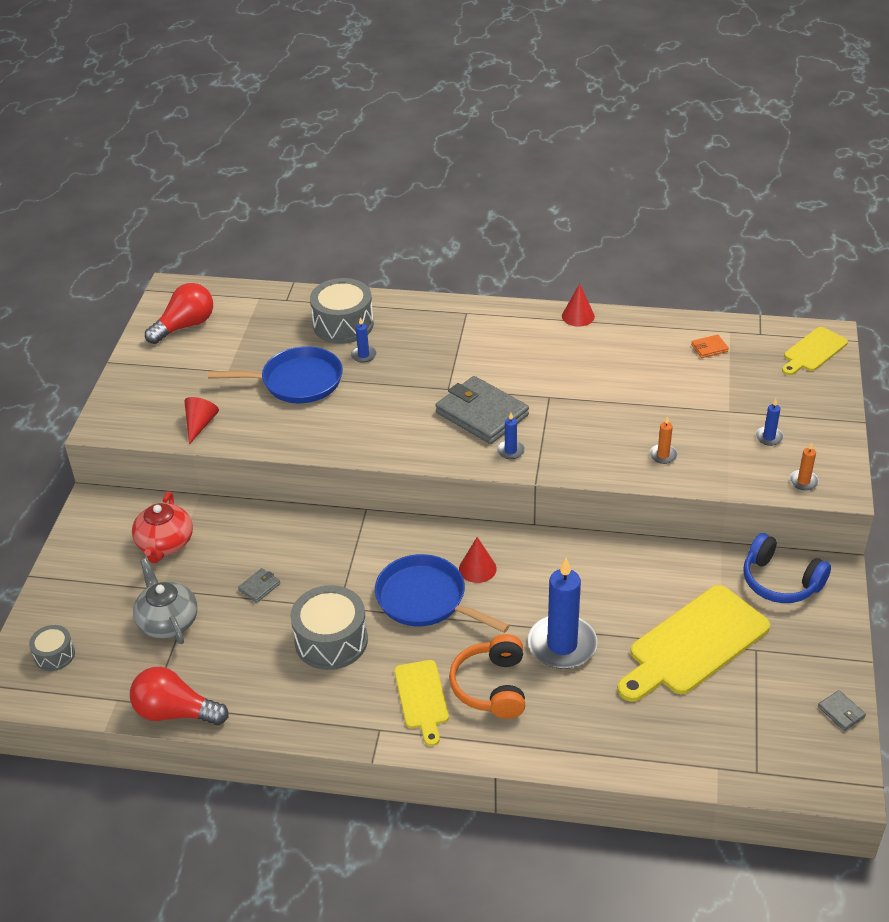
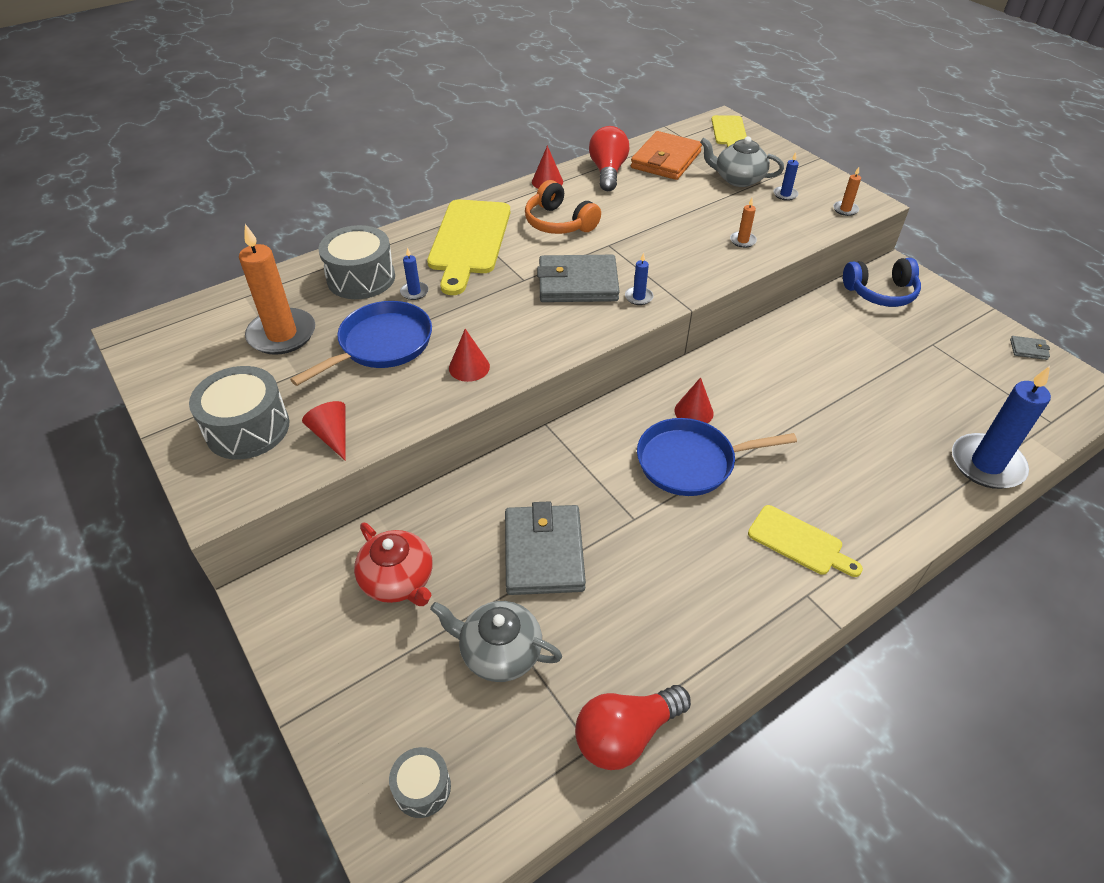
camera: 45 degrees left, 5 degrees up
red light bulb [145,283,213,344] -> red light bulb moved to [589,126,629,191]
grey wallet [238,568,280,603] -> grey wallet [505,501,586,595], size x2.37
grey drum [290,585,368,670] -> grey drum moved to [189,366,289,459]
orange headphones [449,634,525,719] -> orange headphones moved to [525,180,601,234]
blue candle [528,558,597,669] -> blue candle moved to [952,366,1051,489]
yellow cutting board [617,585,770,702] -> yellow cutting board moved to [427,199,510,295]
orange wallet [691,335,729,358] -> orange wallet [631,131,702,180], size x2.37
none -> orange candle [239,224,315,355]
none -> red cone [449,329,490,382]
none -> grey teapot [700,136,784,187]

